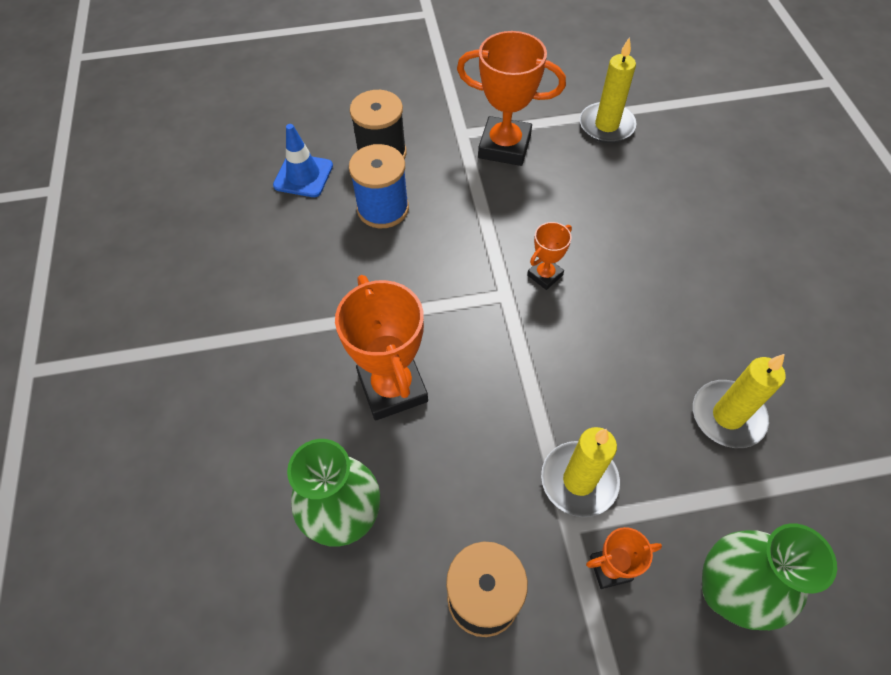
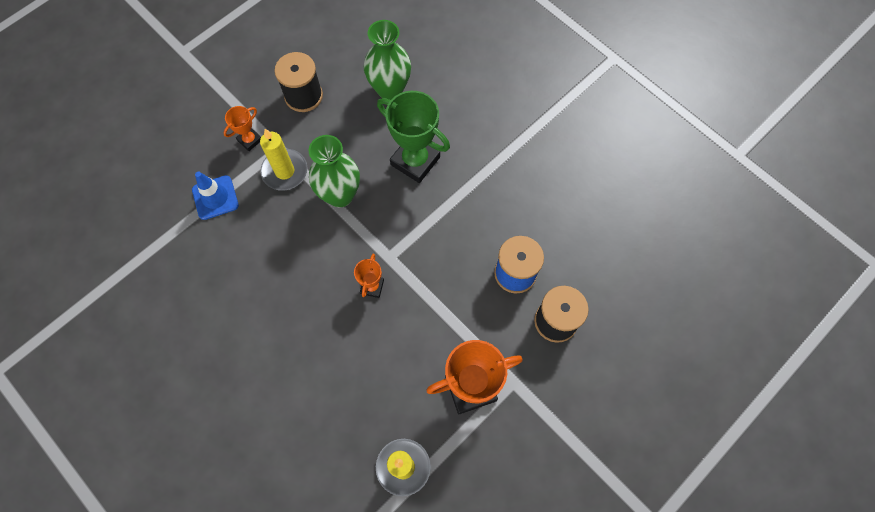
camera: 145 degrees right, 10 degrees up
blue traffic cone [273,124,333,197] -> blue traffic cone moved to [192,172,239,220]
orange trophy [335,275,428,420] -> green trophy [377,91,450,183]
yellow candle [693,354,786,448] -> none
green vase [702,523,837,630] -> green vase moved to [309,135,360,207]

